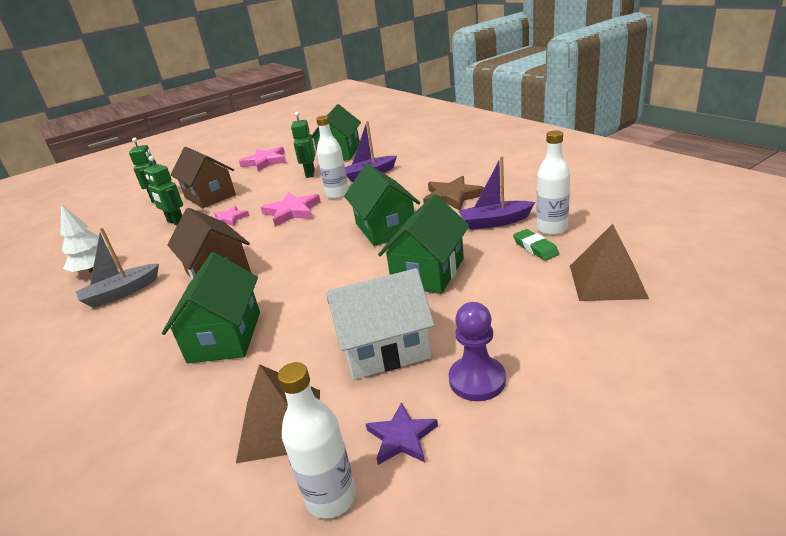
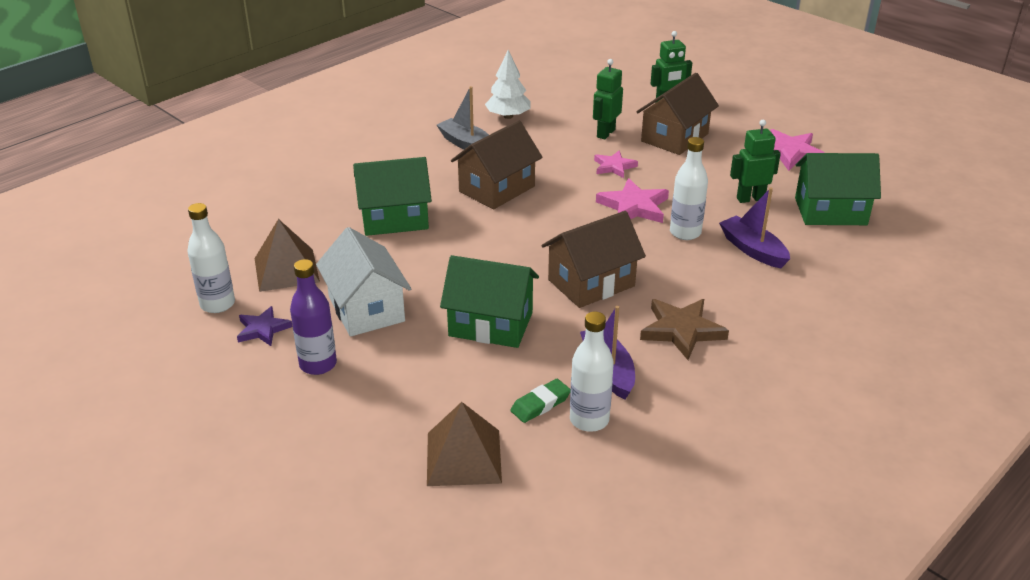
camera: 75 degrees right, 5 degrees up
green house [344,164,420,246] -> brown house [542,211,646,308]
purple pawn [449,302,506,401] -> purple bottle [290,259,337,375]

